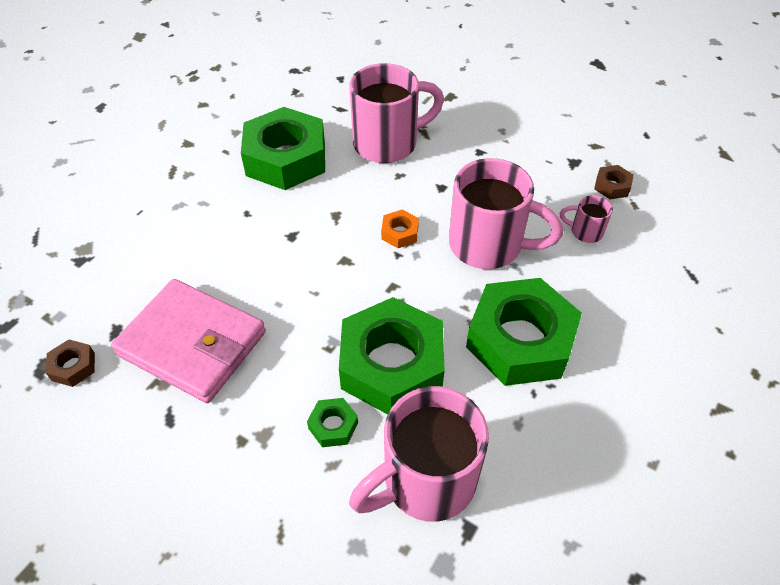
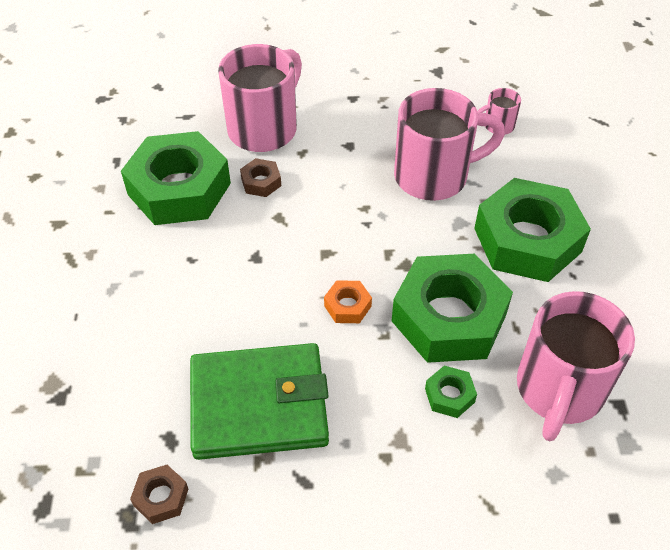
camera: 35 degrees left, 0 degrees up
pink wallet [111,279,266,403] -> green wallet [190,343,329,460]
orange nut [381,210,419,248] -> orange nut moved to [324,280,372,323]
brown nut [594,165,634,199] -> brown nut moved to [240,158,281,197]

